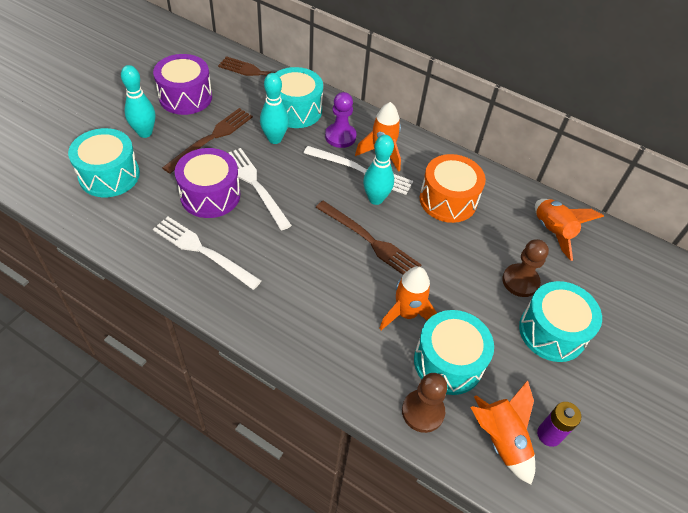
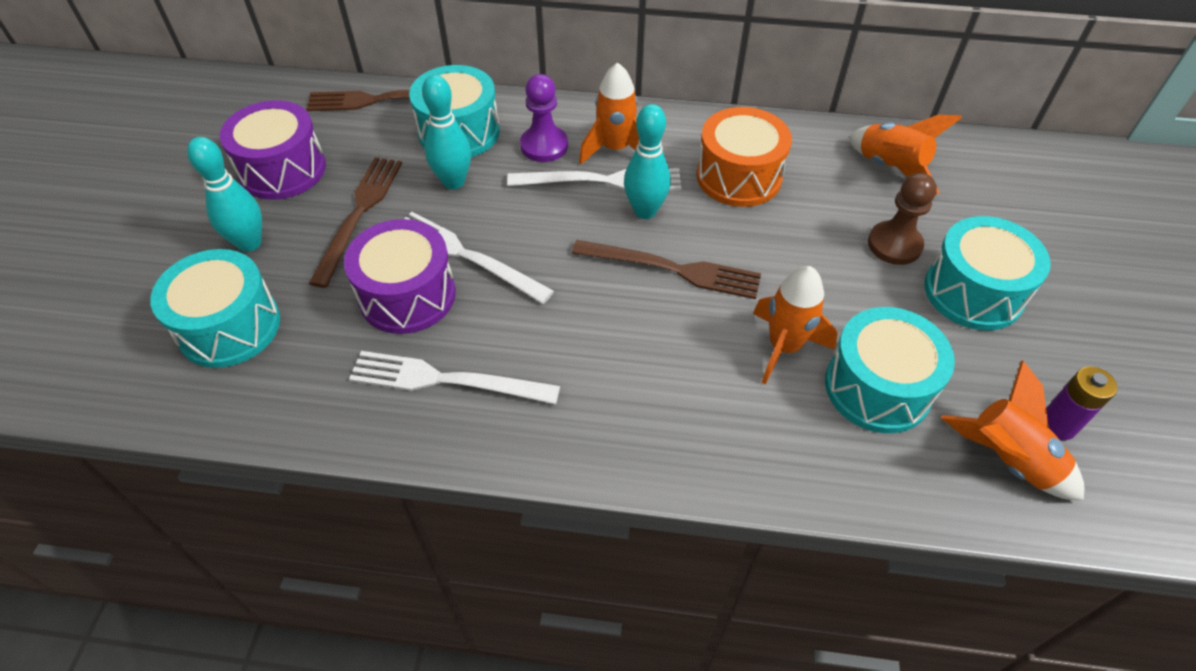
camera: 20 degrees left, 0 degrees up
brown pawn [402,373,447,433] -> none

